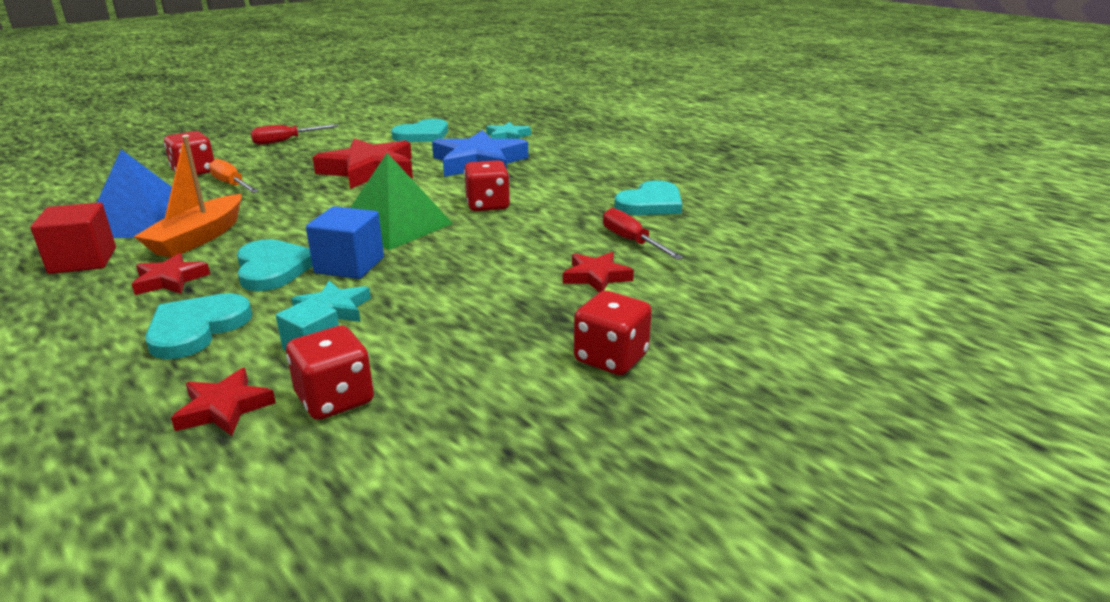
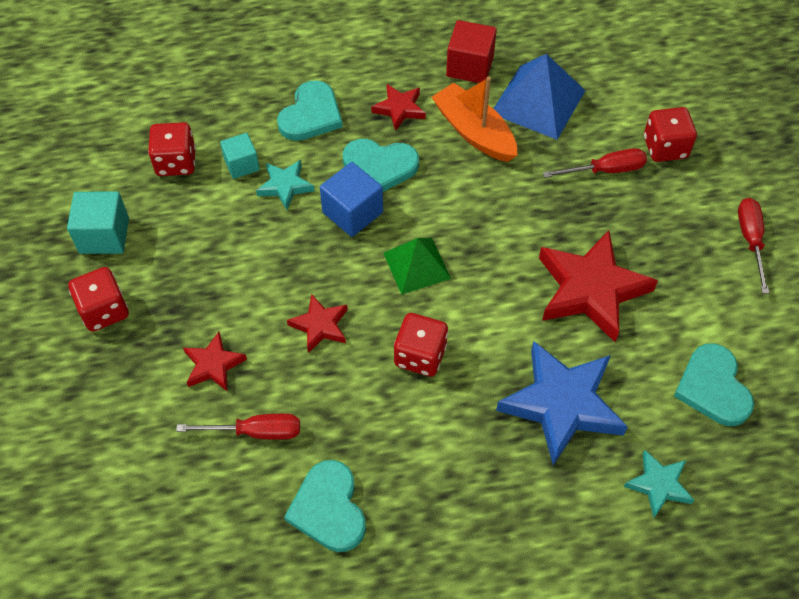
camera: 120 degrees right, 30 degrees up
turquoise heart [145,293,252,359] -> turquoise heart turned 60 degrees clockwise [277,80,343,141]
red star [171,368,276,436] -> red star moved to [287,294,348,353]
orange screwdriver [209,159,259,193] -> red screwdriver [543,148,647,178]
green pyramid [350,153,453,250] -> green pyramid [383,238,451,295], size x0.66
none -> turquoise cube [67,191,129,254]

